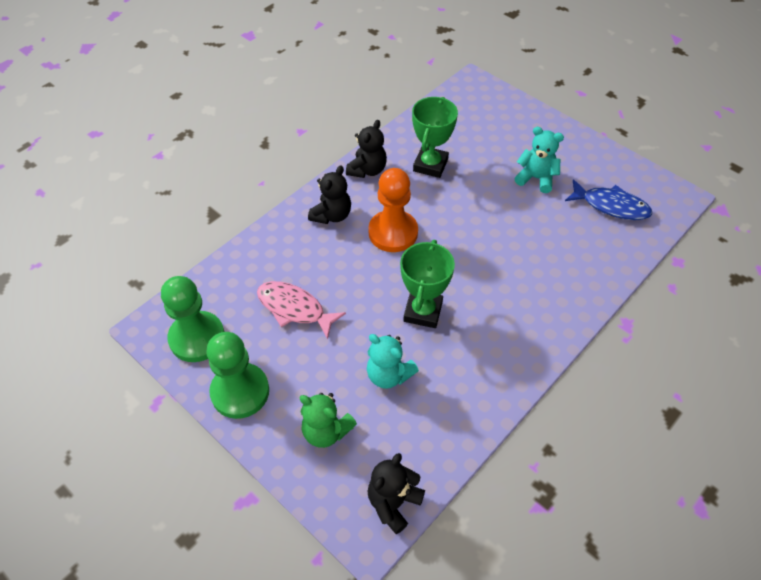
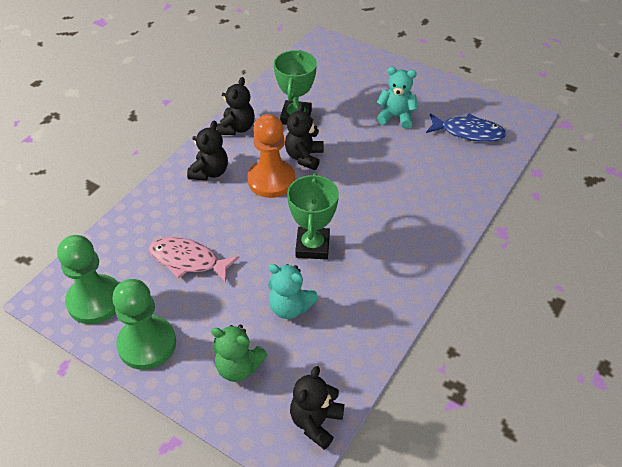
camera: 10 degrees left, 5 degrees down
none -> black teddy bear [285,103,324,170]

